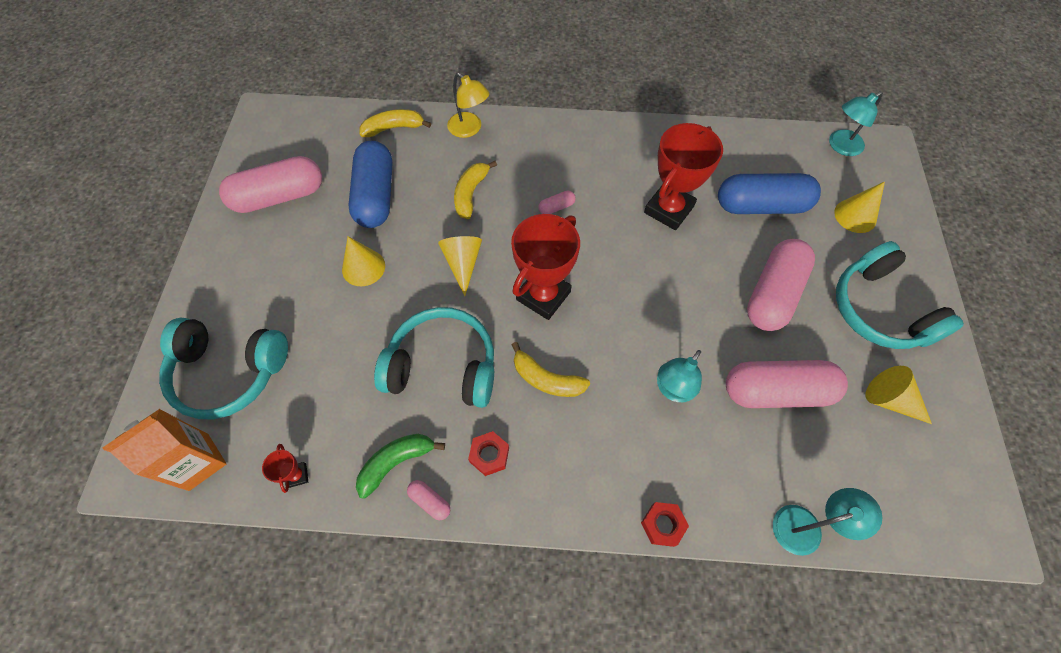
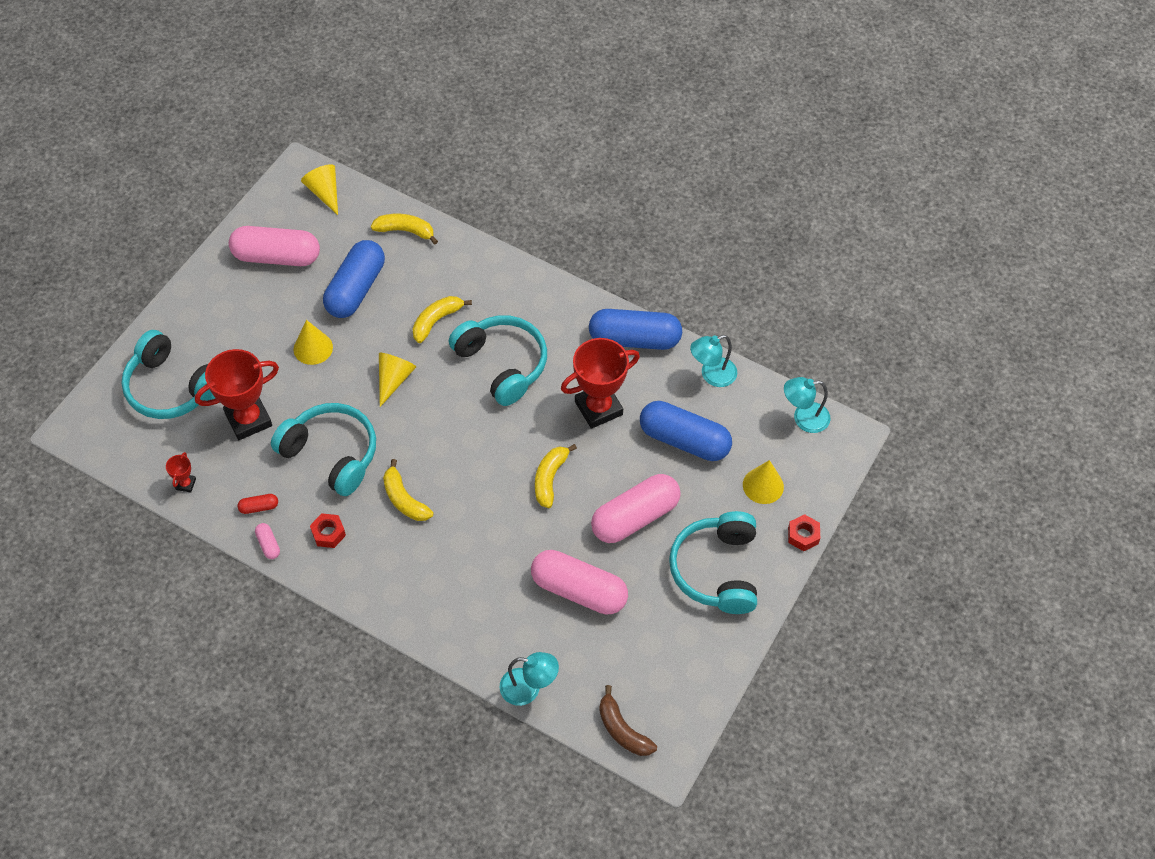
camera: 25 degrees right, 5 degrees down
orange carton [102,409,227,491] -> none
green banana [356,434,445,499] -> red capsule [238,494,278,514]
yellow lamp [447,73,490,138] -> none
red trophy [511,214,580,320] -> red trophy moved to [195,349,279,440]
pink capsule [539,191,576,214] -> turquoise headphones [449,315,547,406]
red nut [641,502,689,547] -> red nut moved to [788,514,820,551]
turquoise lamp [657,350,702,402] -> turquoise lamp moved to [690,335,737,387]
yellow cone [865,366,932,424] -> yellow cone moved to [301,164,338,215]
none -> yellow banana [535,444,577,508]
none -> blue capsule [589,309,682,350]
none -> brown banana [599,685,657,756]

